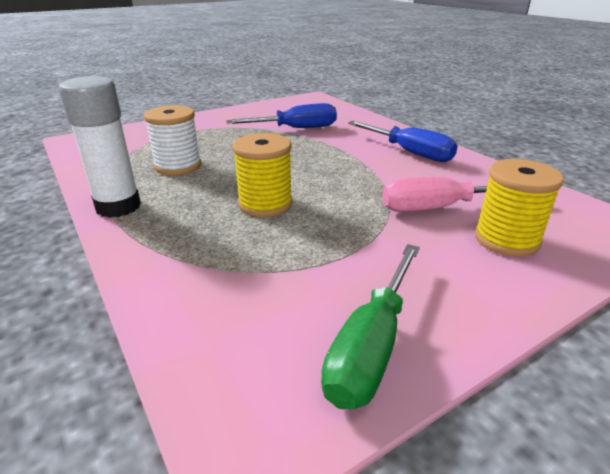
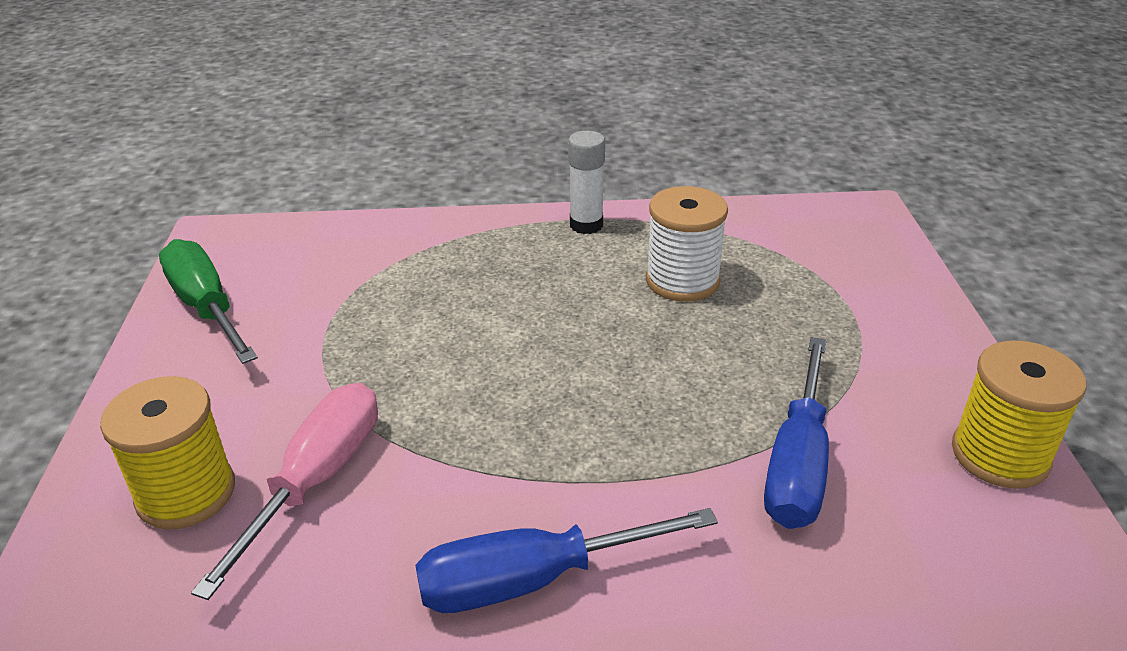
camera: 120 degrees right, 5 degrees up
white glue stick [58,76,141,218] -> white glue stick [568,131,605,234], size x0.64
yellow spool [232,133,293,217] -> yellow spool moved to [952,340,1086,489]

